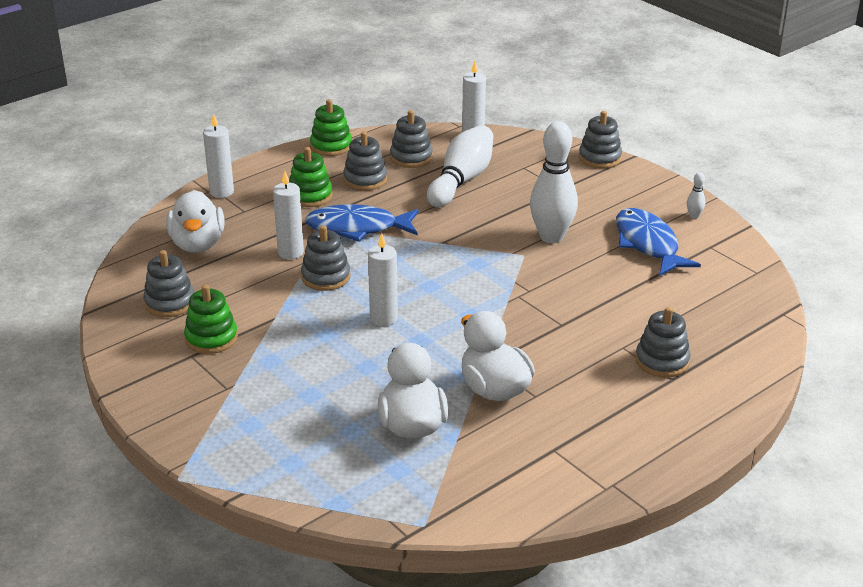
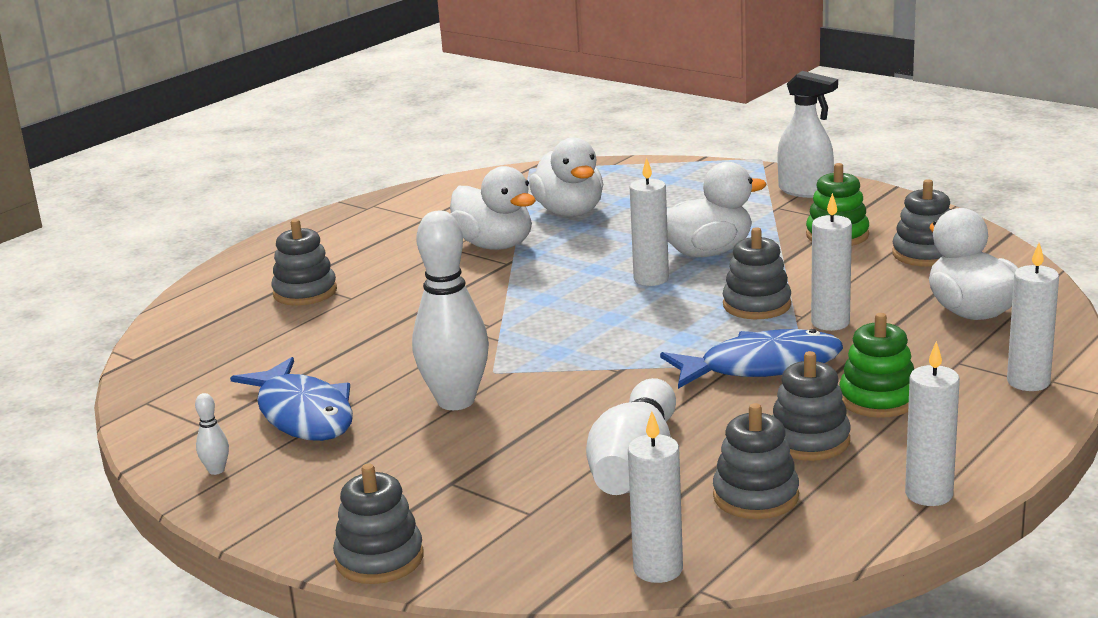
camera: 170 degrees right, 10 degrees down
green stacking toy [310,99,352,156] -> white candle [905,341,960,506]
none -> white duck [667,162,767,257]
none -> white spray bottle [777,71,838,198]

